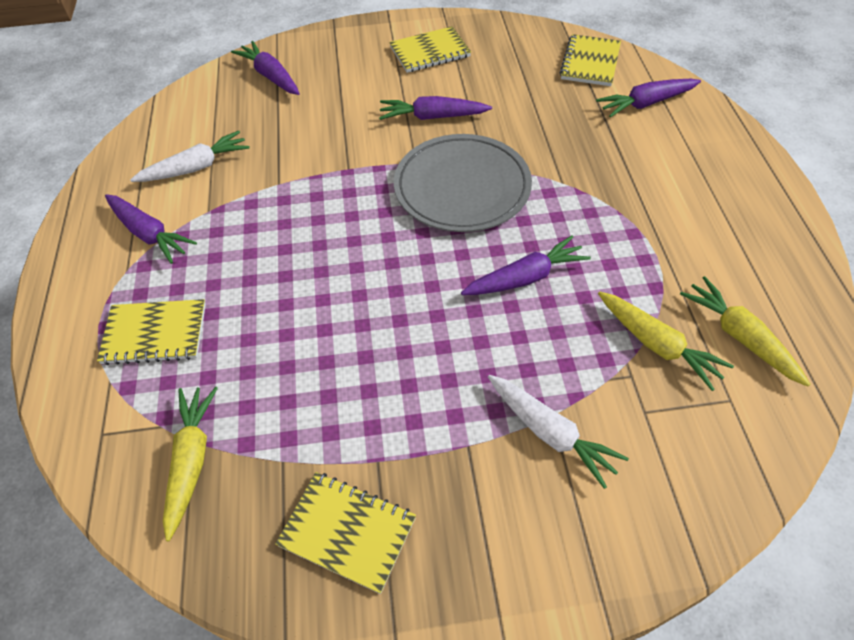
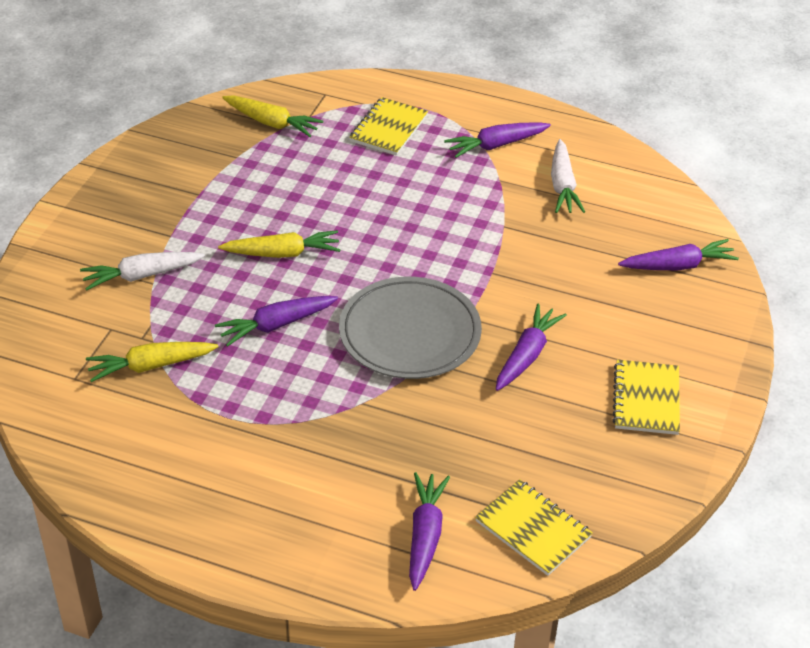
camera: 115 degrees right, 10 degrees down
yellow notebook [275,472,416,594] -> none
purple carrot [461,235,591,295] -> purple carrot turned 60 degrees clockwise [215,296,338,347]
yellow carrot [680,276,810,386] -> yellow carrot moved to [218,230,340,258]

